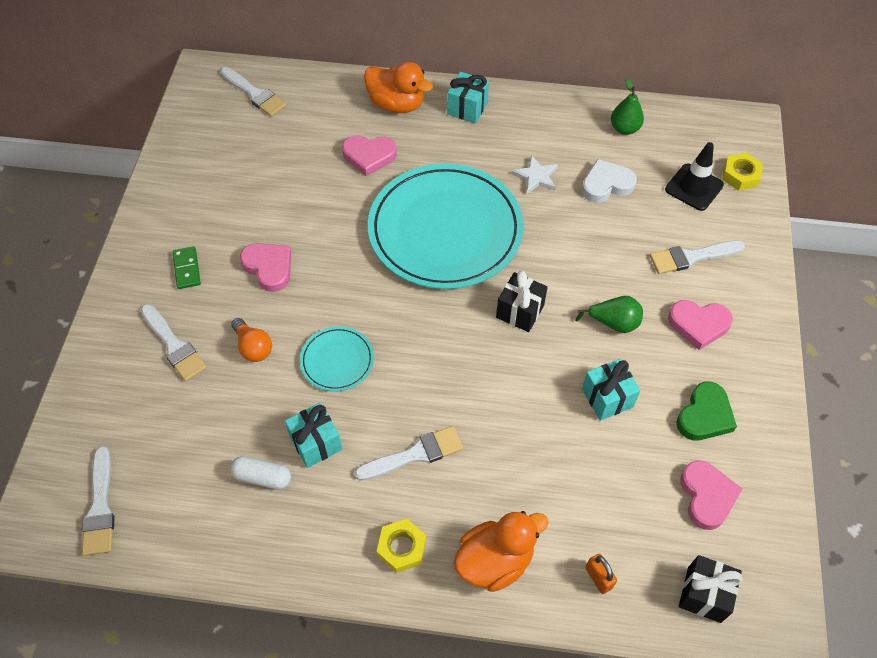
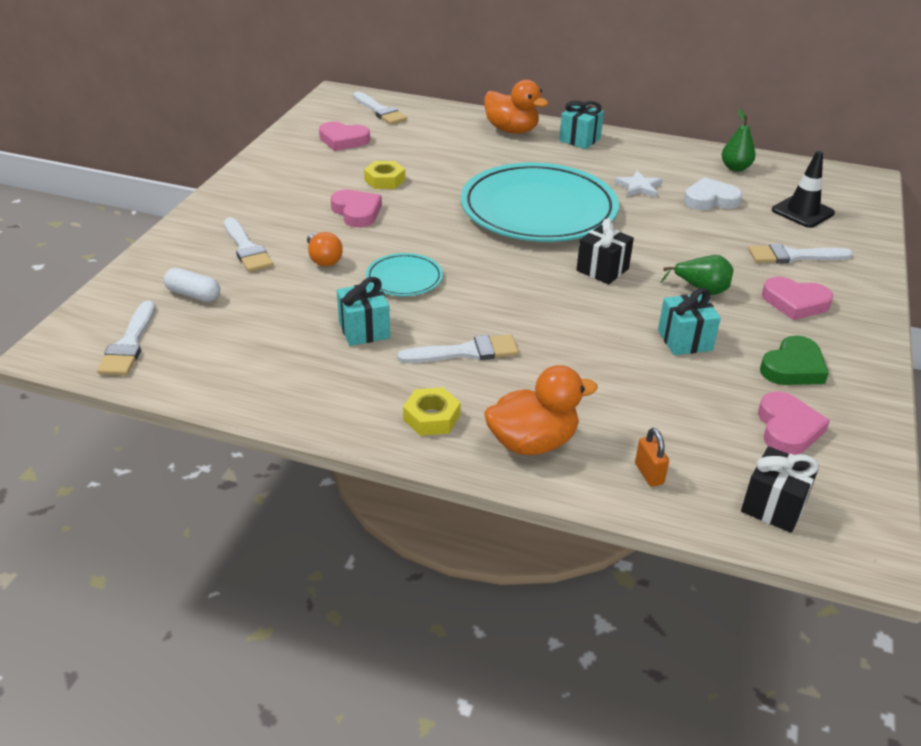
camera: 10 degrees right, 20 degrees down
green domino [173,246,201,289] -> none
white capsule [230,456,291,490] -> white capsule moved to [164,268,220,302]
pink heart [342,135,397,177] -> pink heart moved to [319,121,370,151]
yellow nut [722,153,763,191] -> yellow nut moved to [364,161,405,189]

